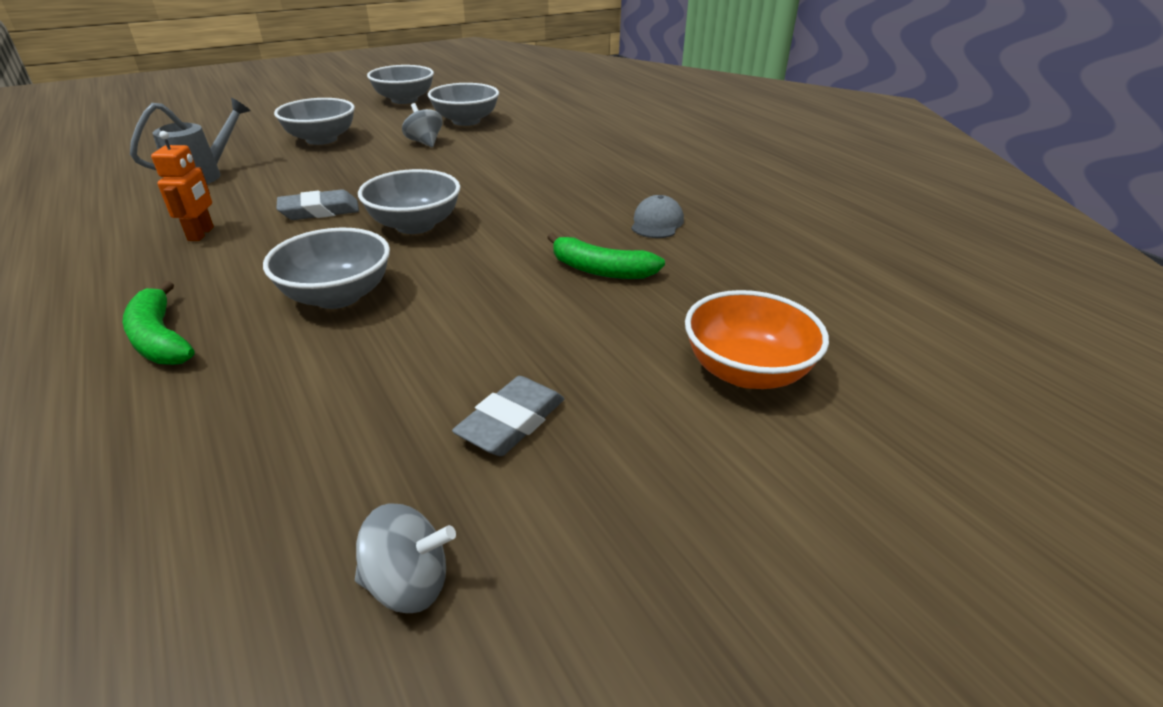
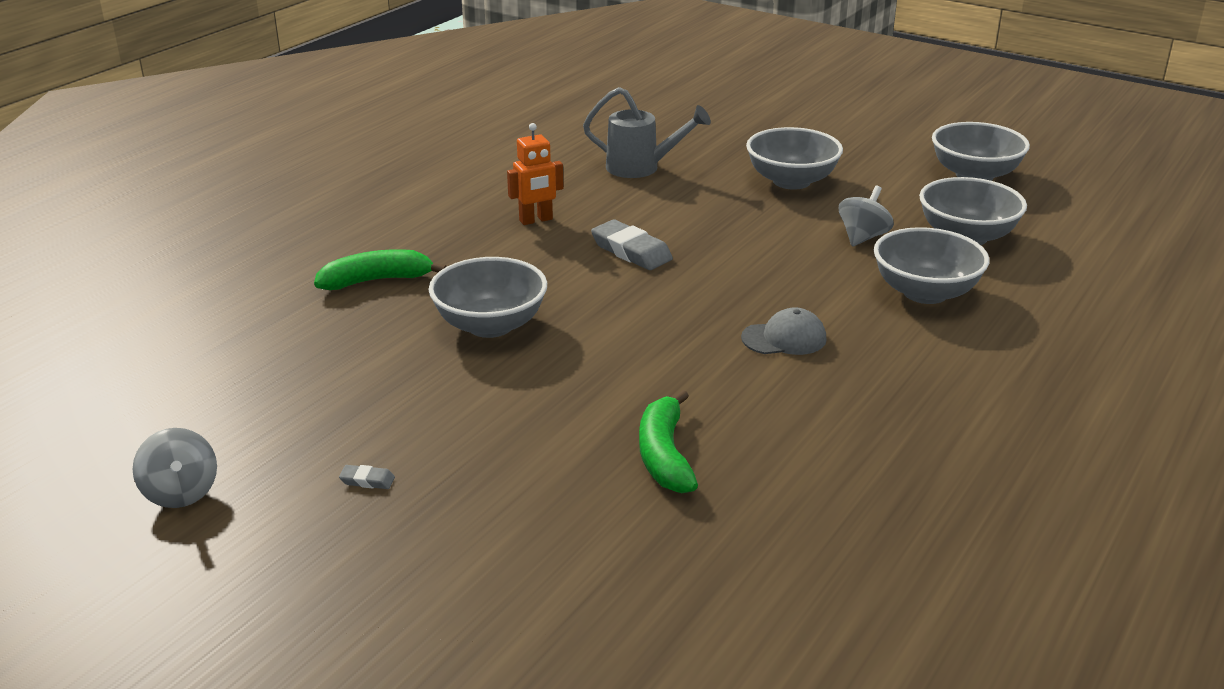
camera: 65 degrees right, 5 degrees down
green banana [122,281,194,365] -> green banana turned 45 degrees clockwise [314,249,447,290]
grey bowl [358,169,461,234] -> grey bowl moved to [874,227,989,304]
grey eraser [452,376,564,456] -> grey eraser [339,465,395,489], size x0.46
grey cap [631,195,684,238] -> grey cap moved to [741,307,827,355]
orange bowl [685,290,829,389] -> none

